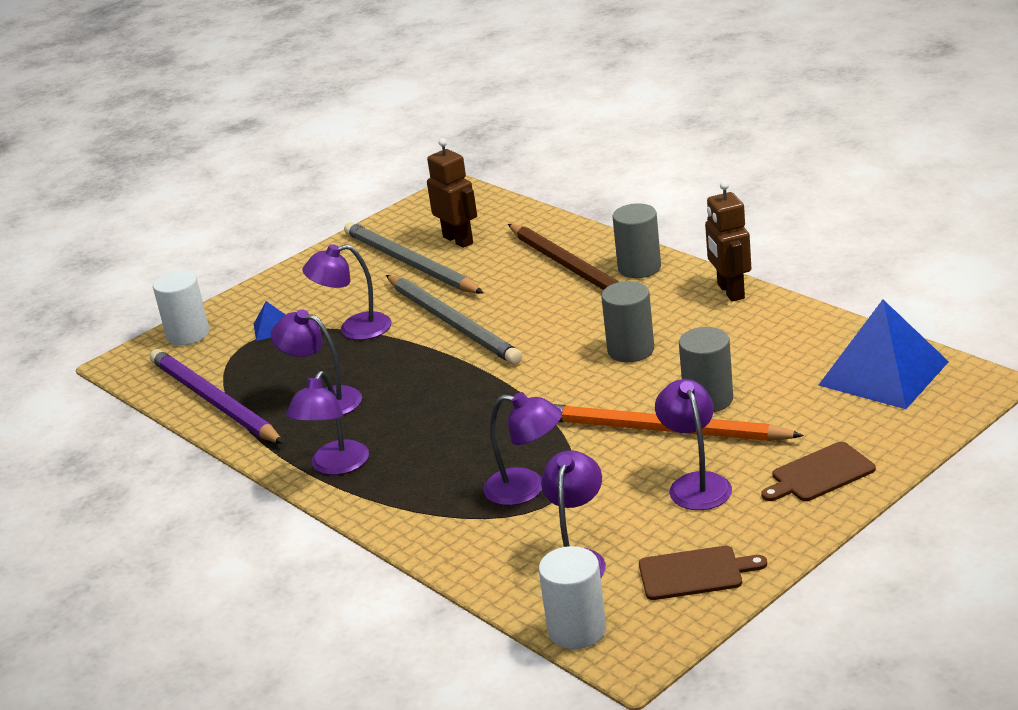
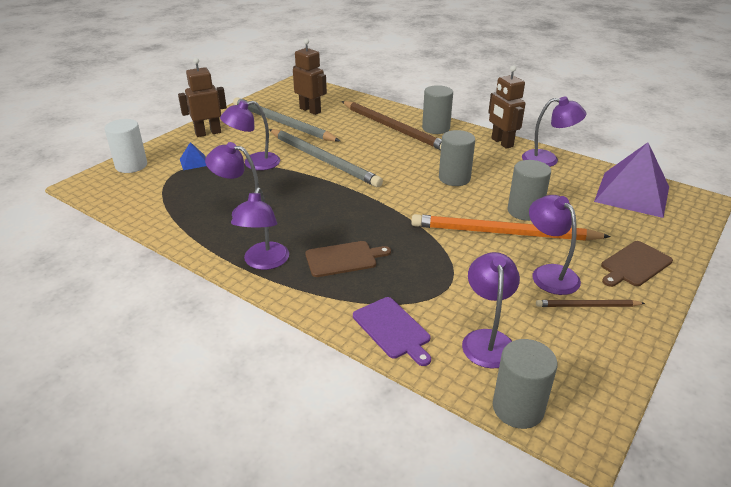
camera: 15 degrees left, 5 degrees up
purple pencil [150,349,284,444] -> none
purple lamp [483,392,562,505] -> purple lamp moved to [522,97,586,167]
white cylinder [539,546,606,649] -> grey cylinder [493,339,558,429]
brown cutting board [639,546,767,600] -> brown cutting board moved to [305,241,391,277]
blue pyramid [818,300,949,409] -> purple pyramid [594,142,669,218]
none -> brown robot [178,58,227,137]
none -> purple cutting board [353,297,431,366]
none -> brown pencil [536,300,645,307]

